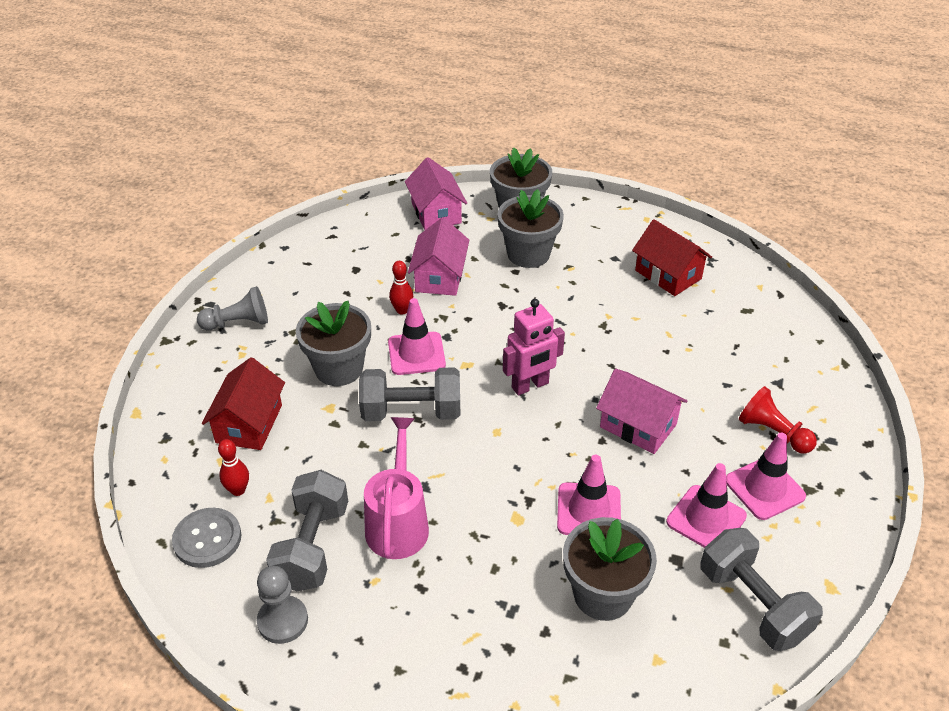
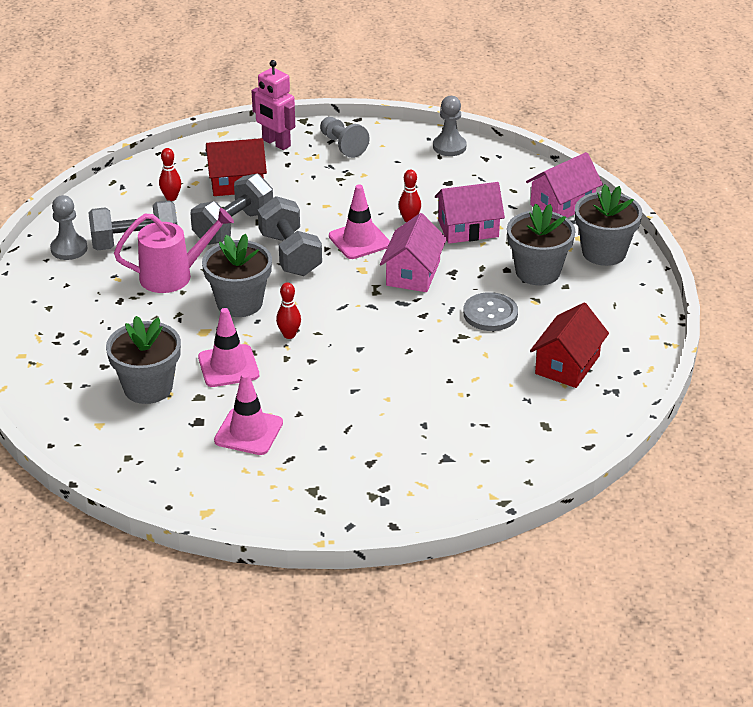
camera: 70 degrees right, 5 degrees down
grey button [172,508,242,568] -> grey button moved to [463,292,518,331]
grey flower pot [296,301,371,386] -> grey flower pot moved to [202,234,272,317]
pink robot [503,299,565,395] -> pink robot moved to [252,60,295,150]
pink house [596,369,688,454] -> pink house moved to [380,213,447,292]
grey dumbbell [701,528,823,651] -> grey dumbbell moved to [191,174,273,245]
pink traffic cone [726,433,806,520] -> none
red pawn [739,386,817,453] -> none
none -> red bowling pin [276,282,301,339]
none -> grey pawn [433,96,466,156]

